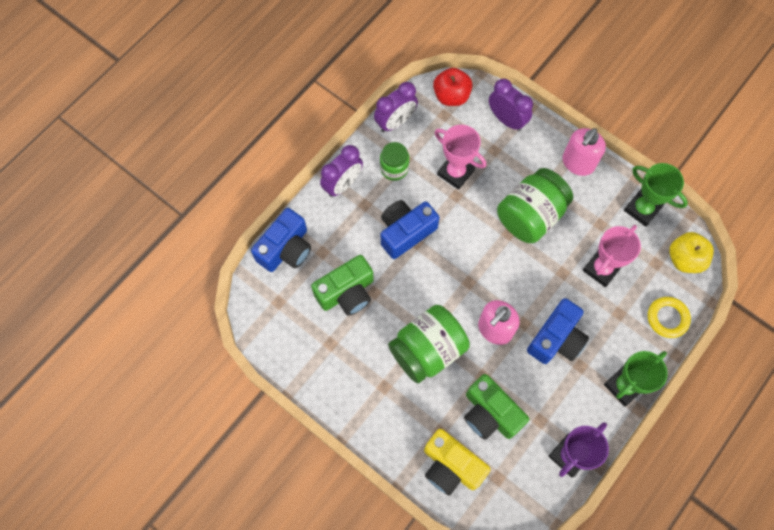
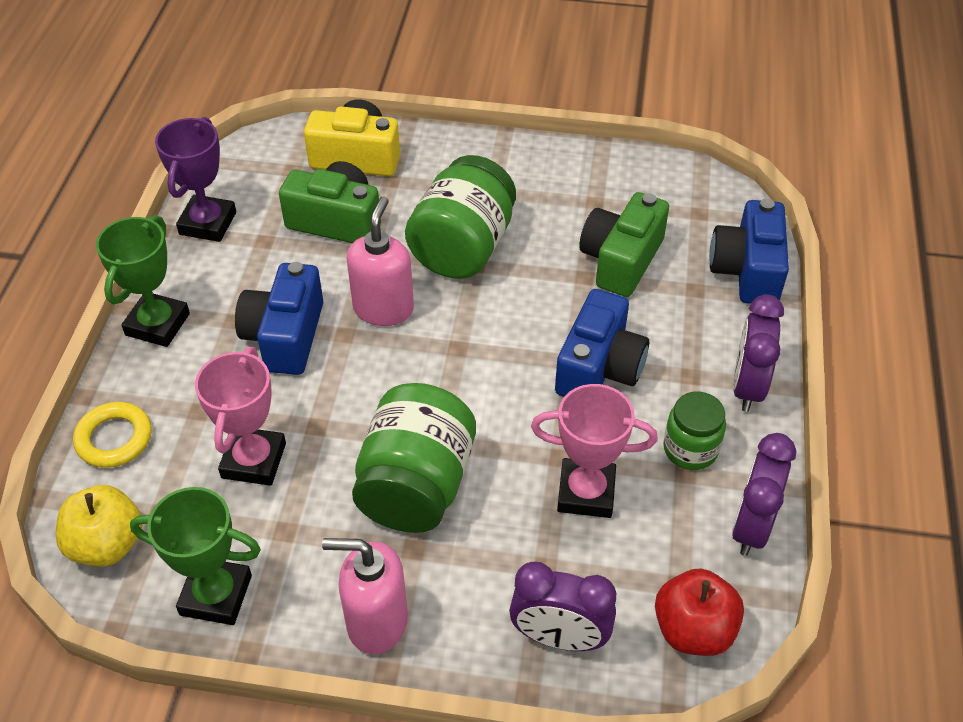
camera: 150 degrees right, 20 degrees down
pink soap dispenser [562,128,606,176] -> pink soap dispenser turned 90 degrees counterclockwise [322,538,408,654]

